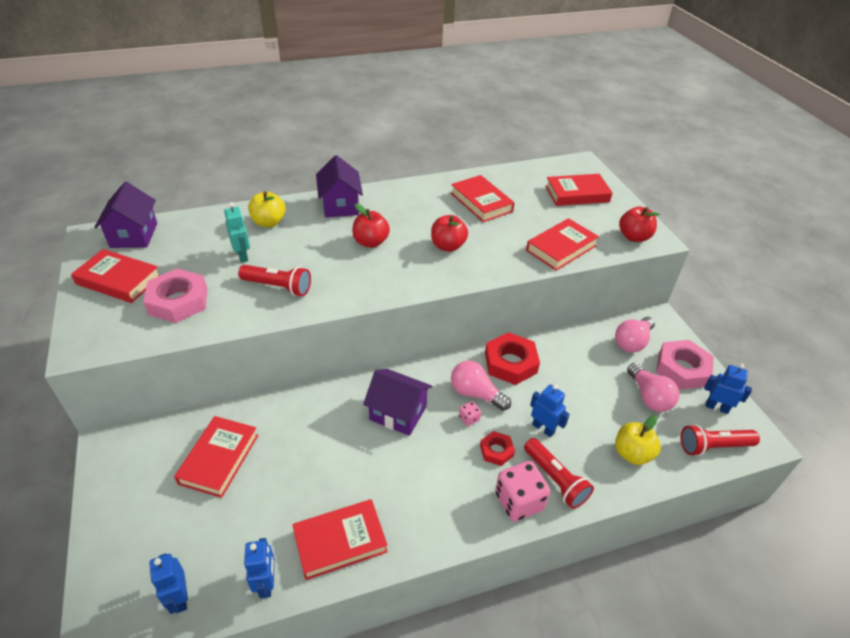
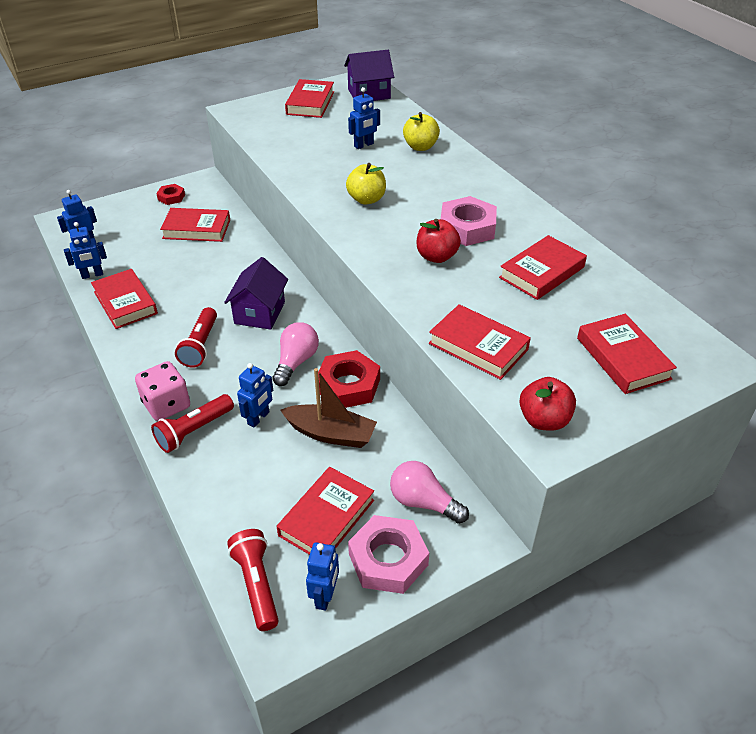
camera: 80 degrees right, 0 degrees up
pink nut [143,268,207,323] -> pink nut moved to [441,196,497,246]
turquoise robot [224,202,250,263] -> blue robot [348,87,380,149]
red flashlight [238,265,311,296] -> red flashlight moved to [175,307,217,368]
purple house [316,155,363,218] -> none
red apple [352,203,390,248] -> none
pink dice [459,401,481,426] -> none
red nut [480,431,515,466] -> red nut moved to [156,184,185,205]
yellow apple [615,415,661,465] -> yellow apple moved to [346,163,386,205]
pink light bulb [627,363,680,412] -> red book [276,467,374,555]
none -> brown boat [281,368,377,448]

